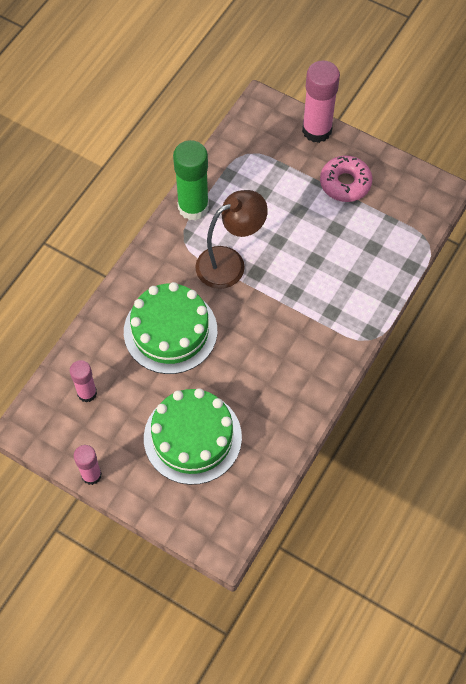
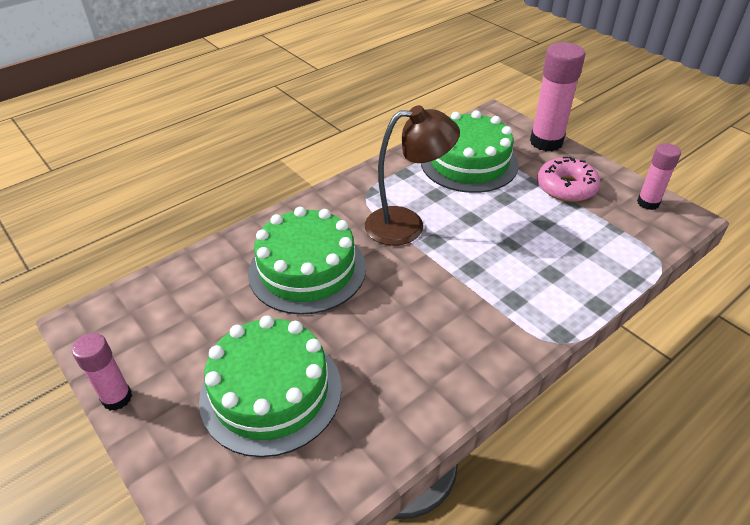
camera: 20 degrees right, 20 degrees down
pink glue stick [70,360,97,402] -> pink glue stick moved to [637,143,681,210]
green glue stick [173,140,209,221] -> none
none -> green cake [421,110,519,193]

